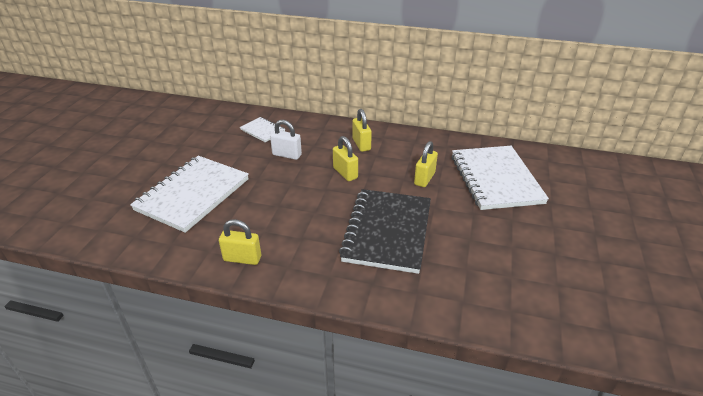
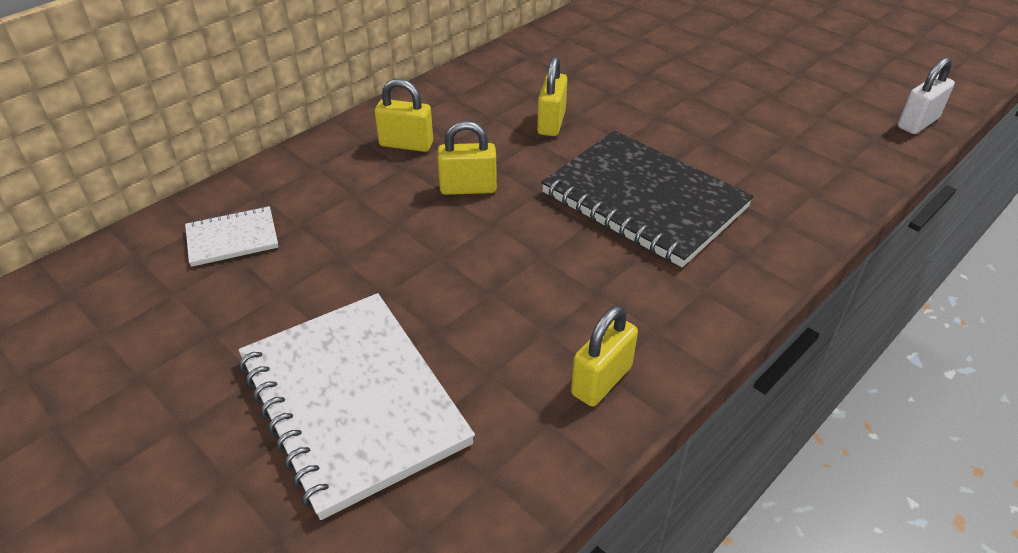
camera: 60 degrees left, 5 degrees up
white padlock [270,120,302,160] -> white padlock moved to [898,57,955,134]
yellow padlock [414,141,438,187] -> yellow padlock turned 45 degrees clockwise [537,56,568,136]
white notebook [451,146,549,210] -> none

